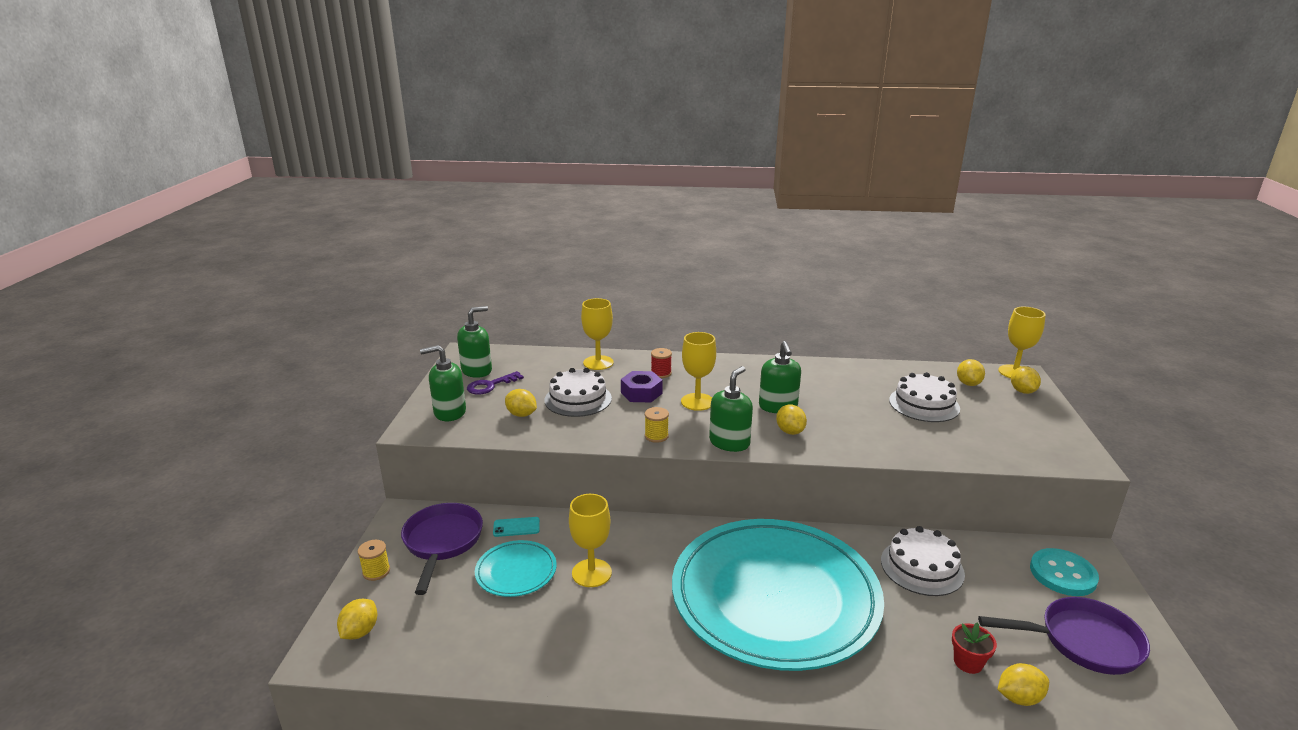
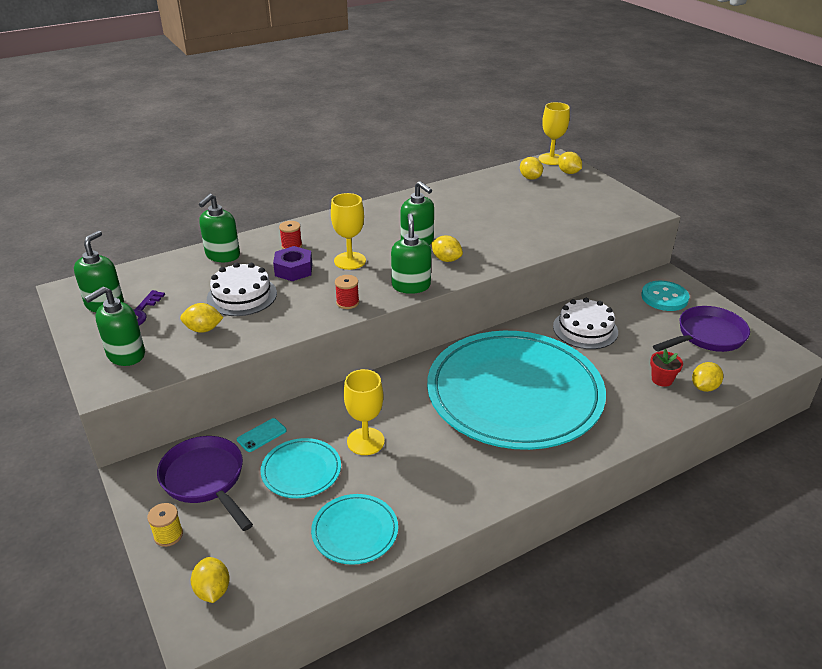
camera: 35 degrees left, 10 degrees up
yellow goblet [581,298,614,370] -> green soap dispenser [199,193,240,262]
yellow spool [645,407,669,443] -> red spool [335,275,359,309]
white cake [889,372,960,422] -> none
none -> turquoise plate [311,494,398,565]

